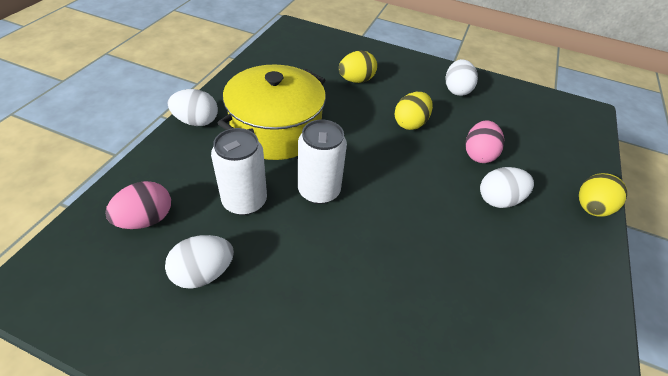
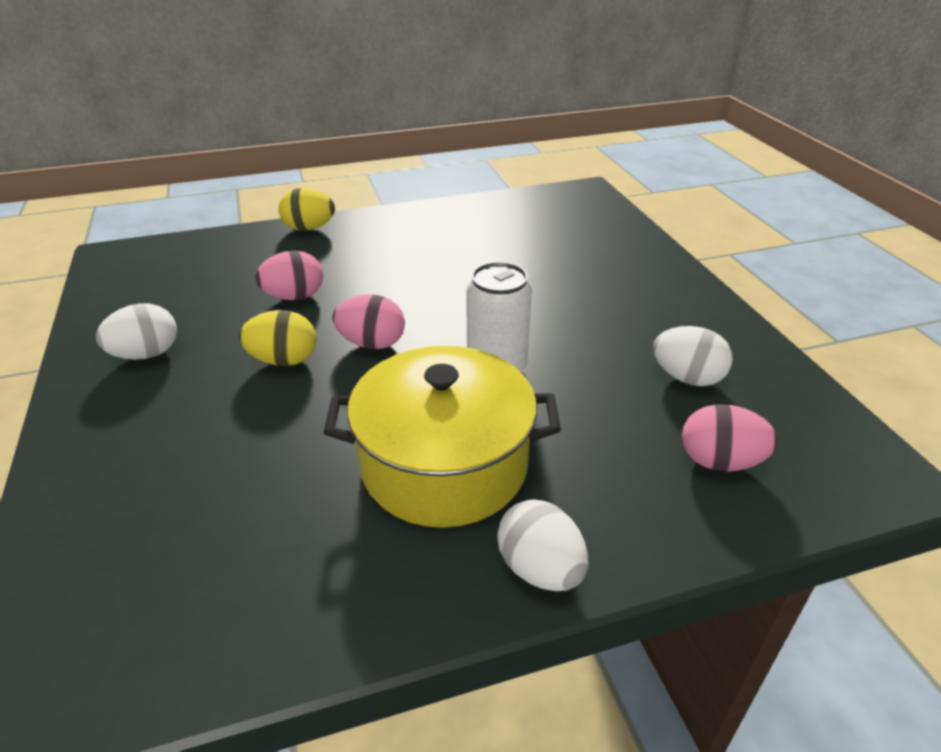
camera: 125 degrees left, 10 degrees down
white can [211,128,267,215] -> none
yellow egg [339,50,377,83] -> none
white egg [480,167,534,208] -> none
none -> pink egg [333,294,405,349]

